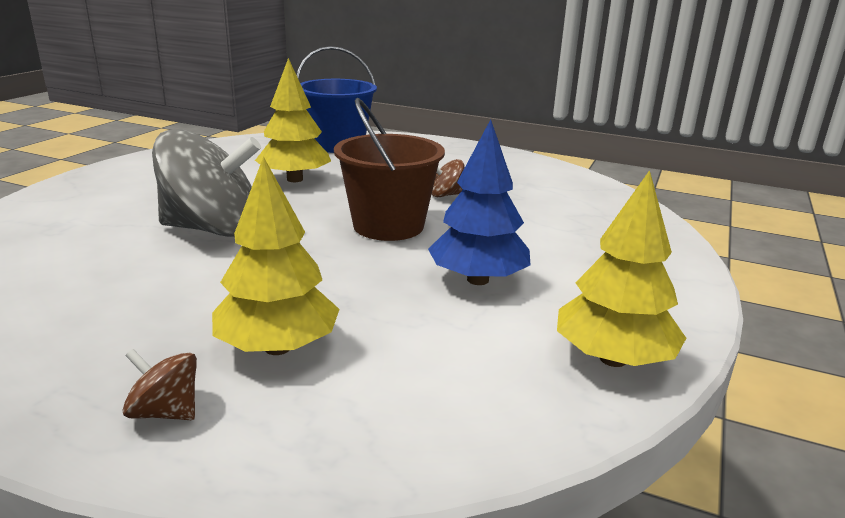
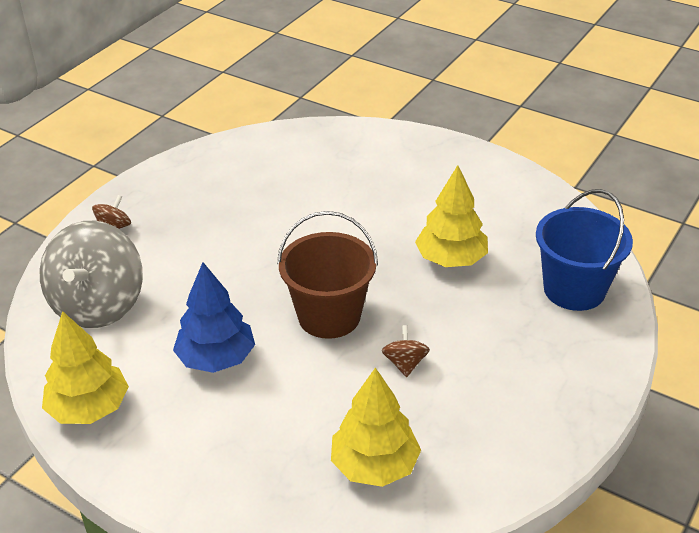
camera: 100 degrees right, 15 degrees up
grey spinning top [152,129,261,237] -> grey spinning top moved to [40,221,143,328]
yellow tree [212,156,340,355] -> yellow tree moved to [331,367,421,487]

